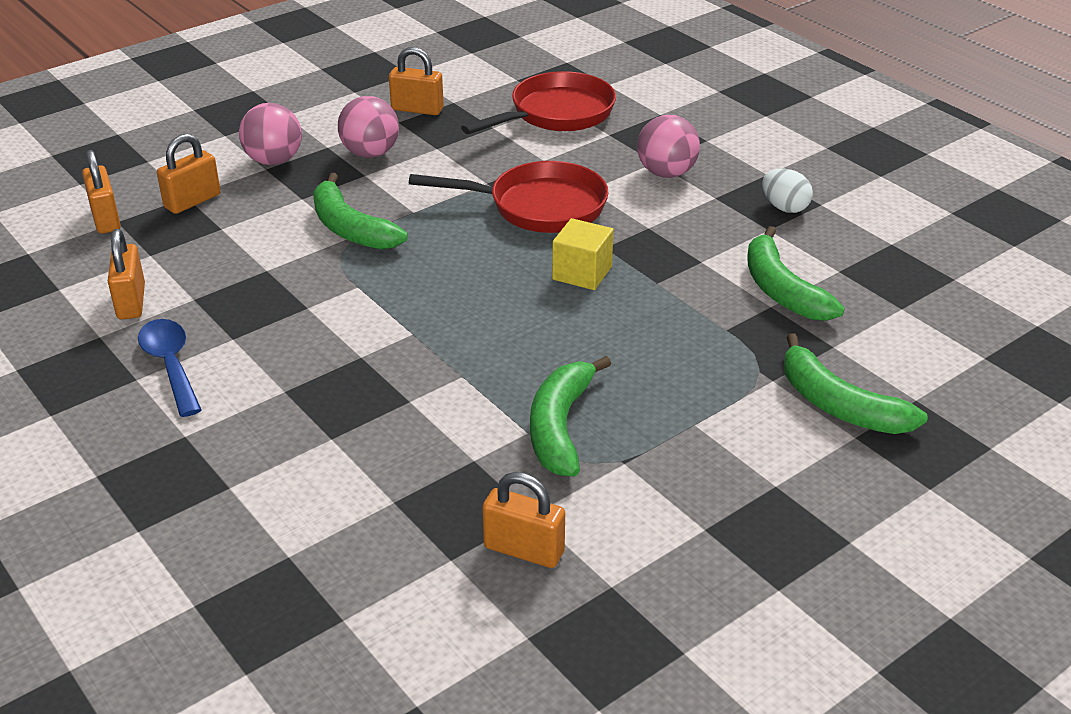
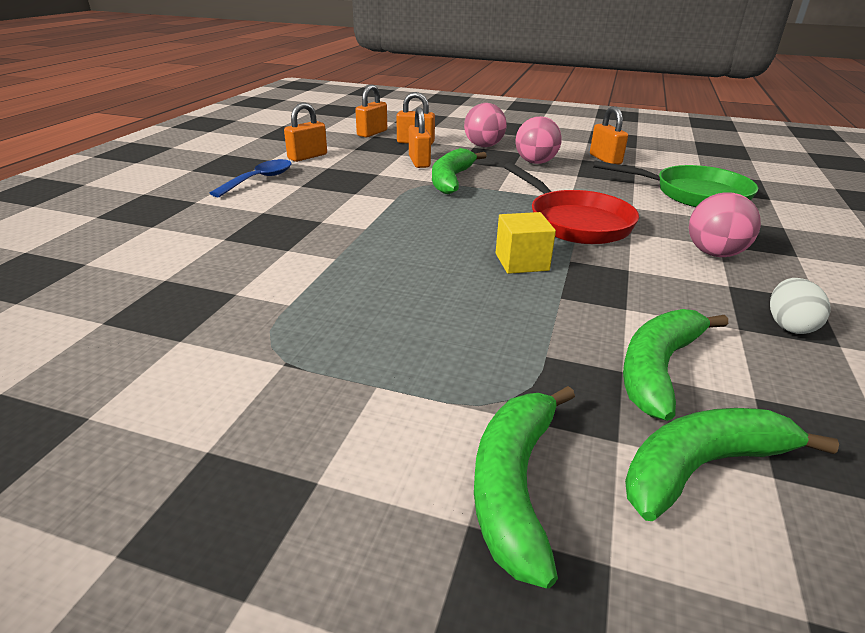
camera: 55 degrees right, 5 degrees down
red pan [461,71,616,134] -> green pan [593,161,758,207]
orange padlock [482,472,565,568] -> orange padlock moved to [409,107,431,168]
green banana [530,356,611,476] -> green banana moved to [625,408,839,521]

